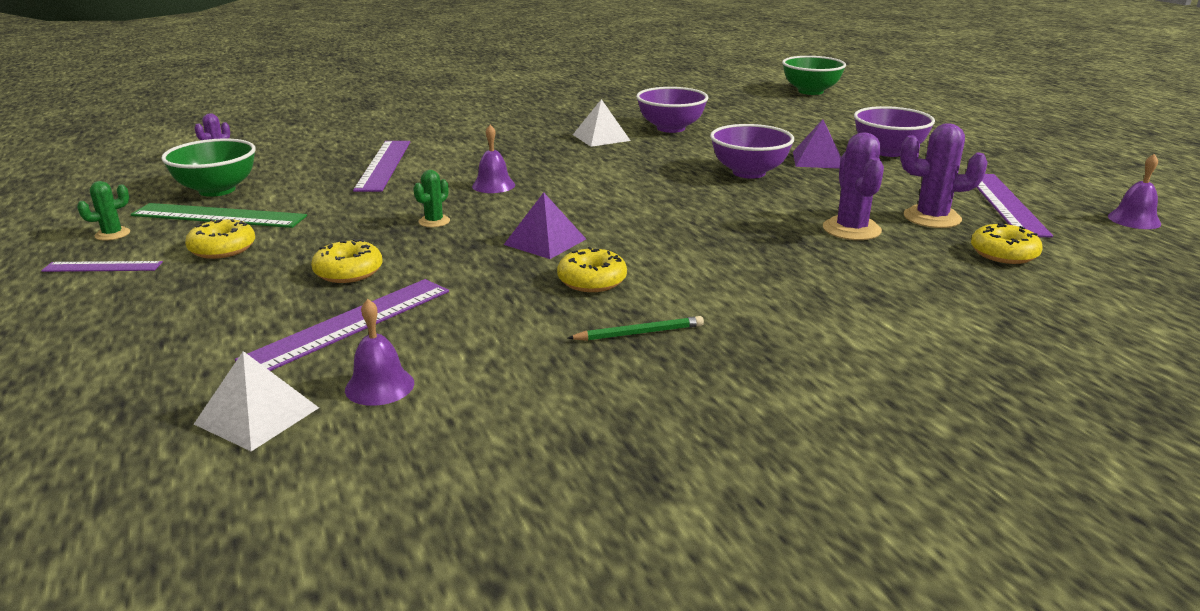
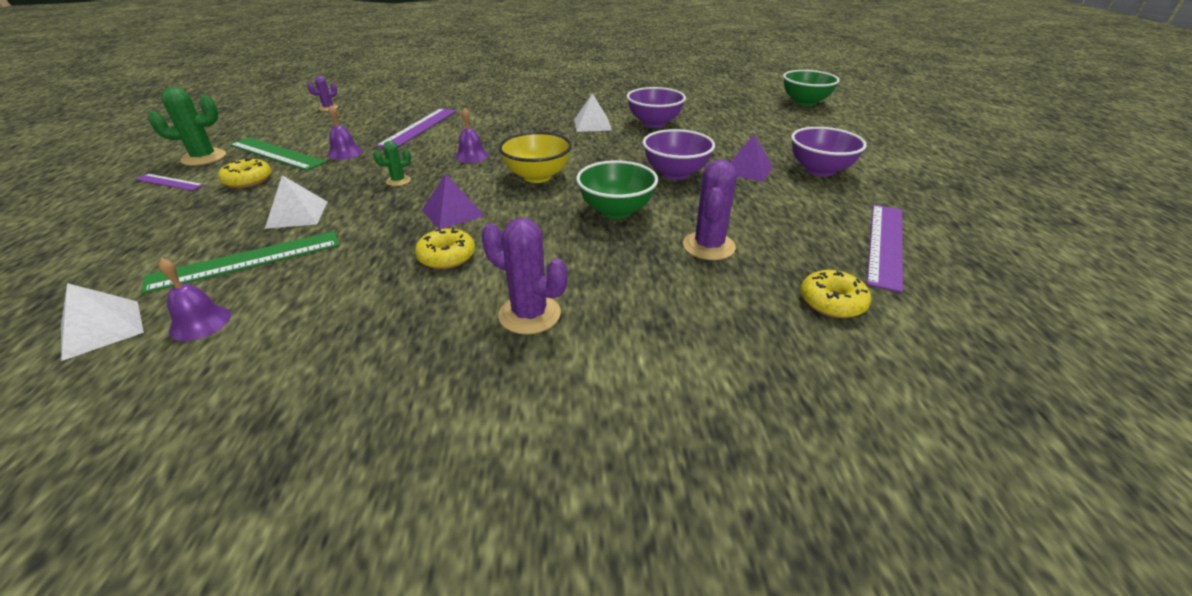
camera: 20 degrees right, 10 degrees up
green cactus [77,181,130,241] -> green cactus [148,87,226,166], size x1.80
green bowl [161,138,256,197] -> green bowl moved to [576,160,658,219]
purple ruler [235,279,449,371] -> green ruler [141,231,339,294]
yellow donut [311,239,382,283] -> white pyramid [265,175,327,229]
green pencil [568,316,704,341] -> none
purple cactus [900,123,988,228] -> purple cactus moved to [481,218,567,334]
purple bell [1108,154,1161,229] -> purple bell moved to [328,105,362,160]
none -> yellow bowl [499,132,572,183]

